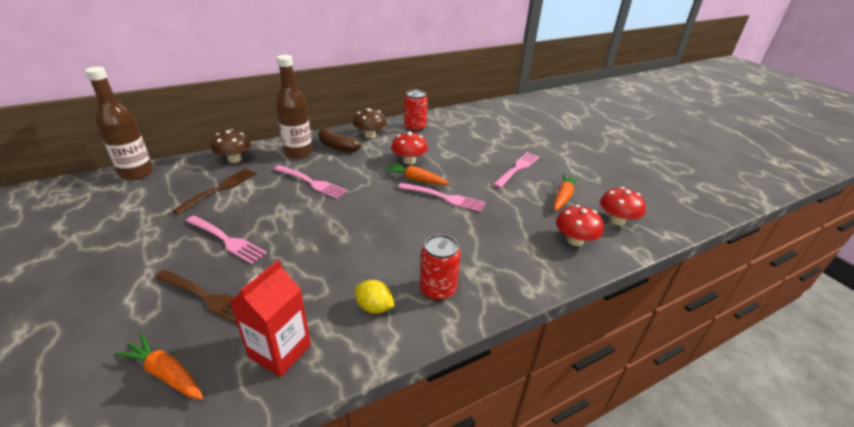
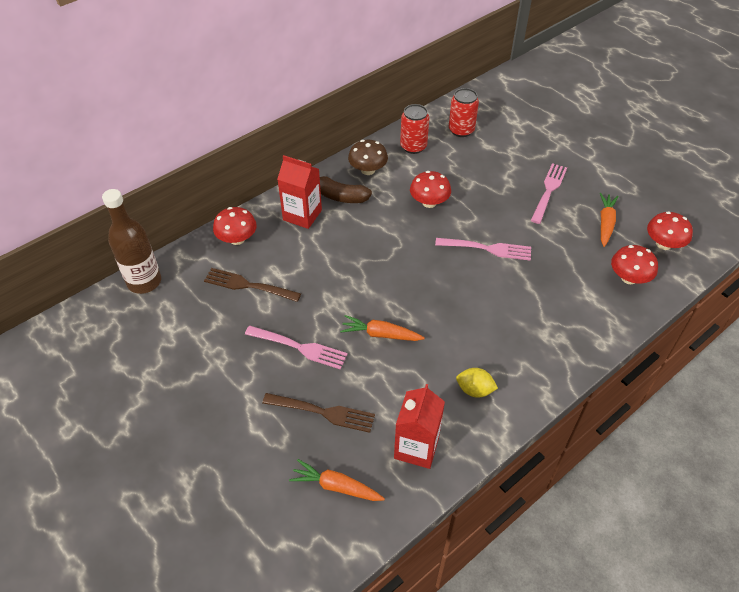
camera: 10 degrees left, 15 degrees up
brown fork [172,168,257,215] -> brown fork turned 90 degrees counterclockwise [204,268,301,302]
brown mushroom [211,129,251,163] -> red mushroom [213,207,257,245]
pink fork [273,165,348,199] -> none
brown bottle [276,55,313,159] -> red carton [277,155,322,229]
orange carrot [384,163,449,185] -> orange carrot moved to [340,315,425,341]
red can [420,234,461,301] -> red can moved to [449,88,479,137]

